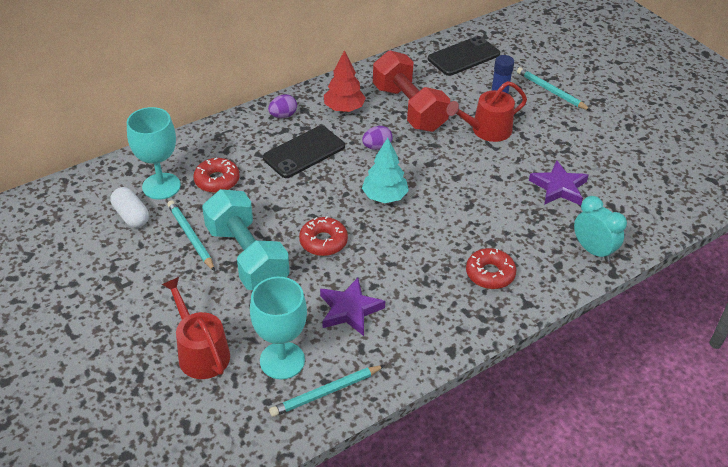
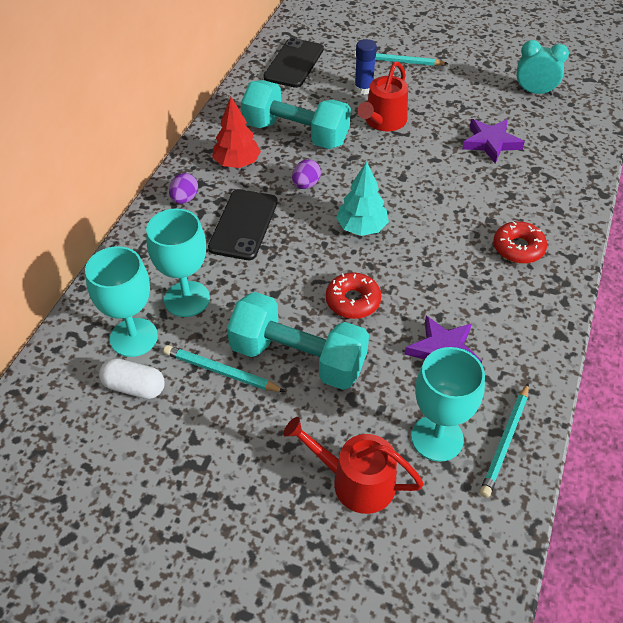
camera: 35 degrees left, 5 degrees up
red donut [194,158,240,193] -> turquoise goblet [146,208,210,317]
red dumbbell [373,50,450,132] -> turquoise dumbbell [241,80,351,149]
turquoise clock [574,196,627,262] -> turquoise clock moved to [516,40,569,95]

